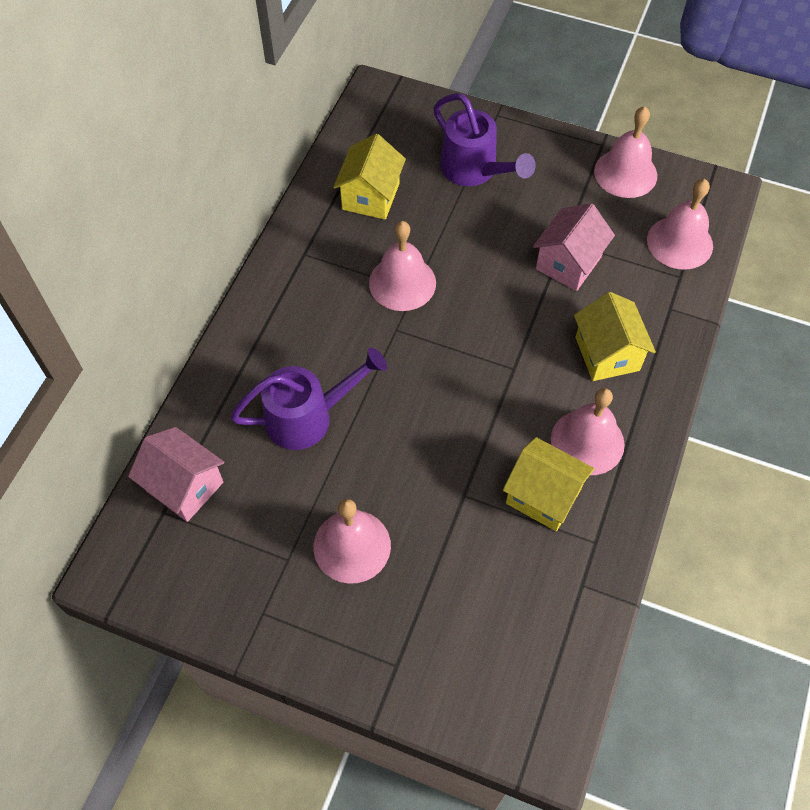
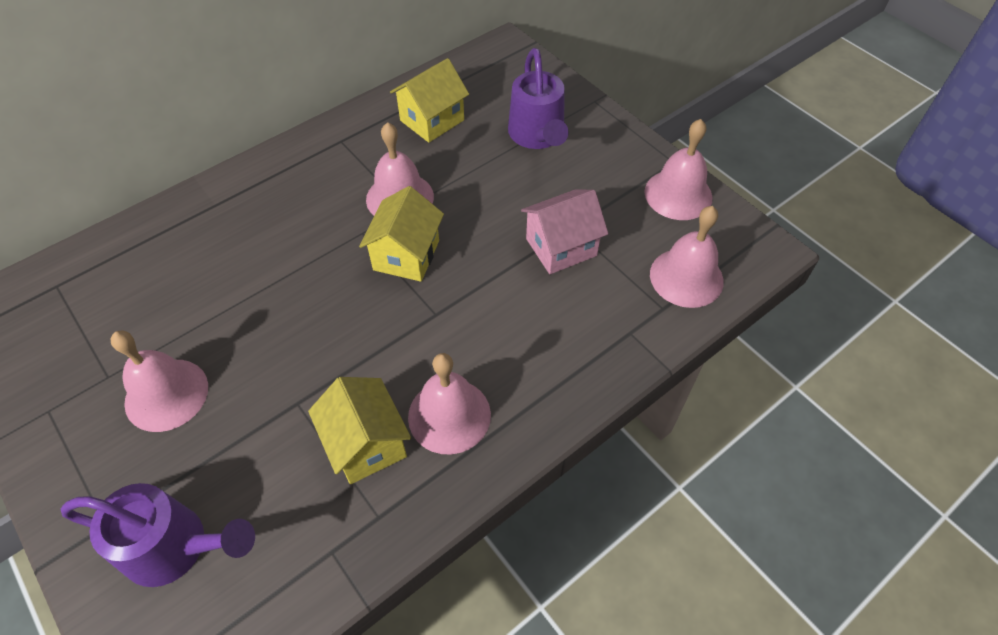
camera: 30 degrees right, 5 degrees down
pink house [128,427,224,522] -> none
purple watering can [230,348,387,450] -> purple watering can moved to [61,483,255,587]
yellow house [574,292,656,381] -> yellow house moved to [359,186,444,282]

